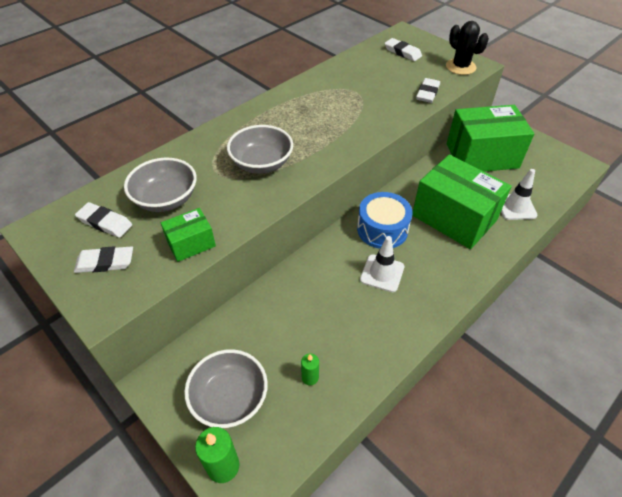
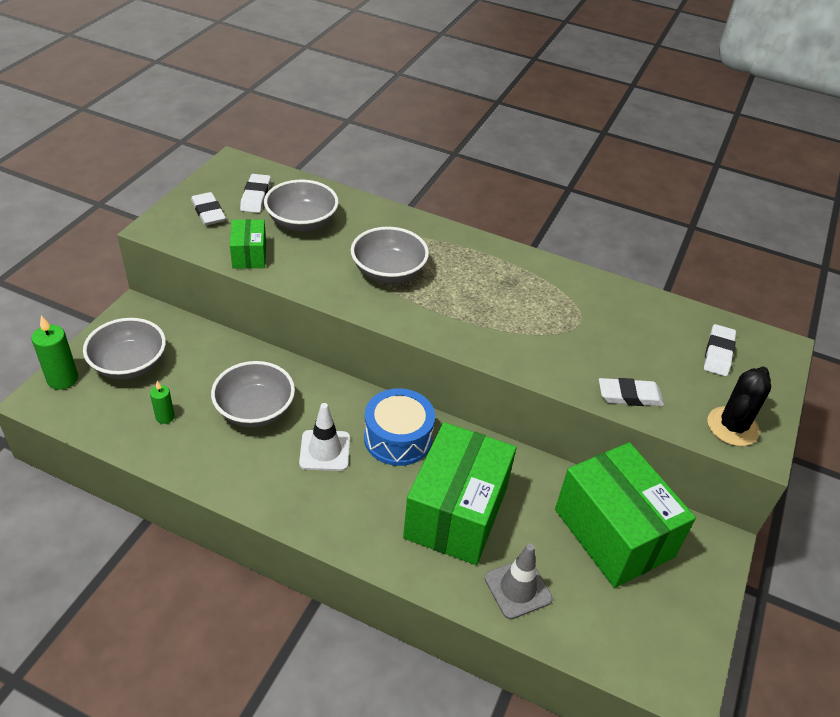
camera: 65 degrees right, 5 degrees down
green box [161,208,216,262] -> green box turned 45 degrees clockwise [230,219,266,269]
white traffic cone [501,169,538,220] -> grey traffic cone [485,544,553,619]
none -> grey bowl [211,361,295,427]

